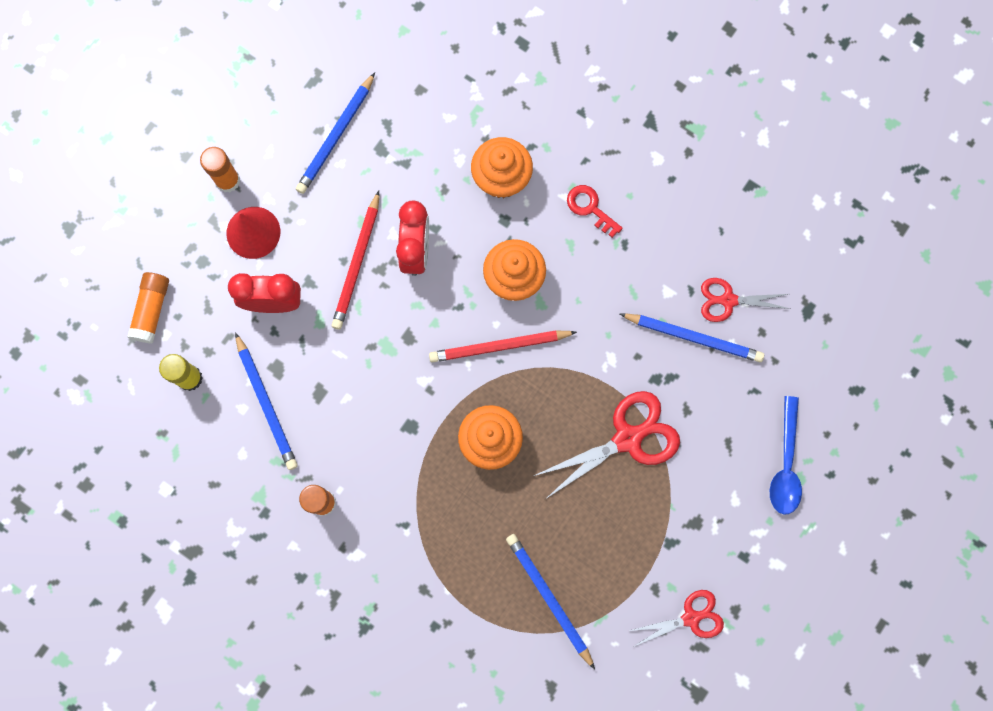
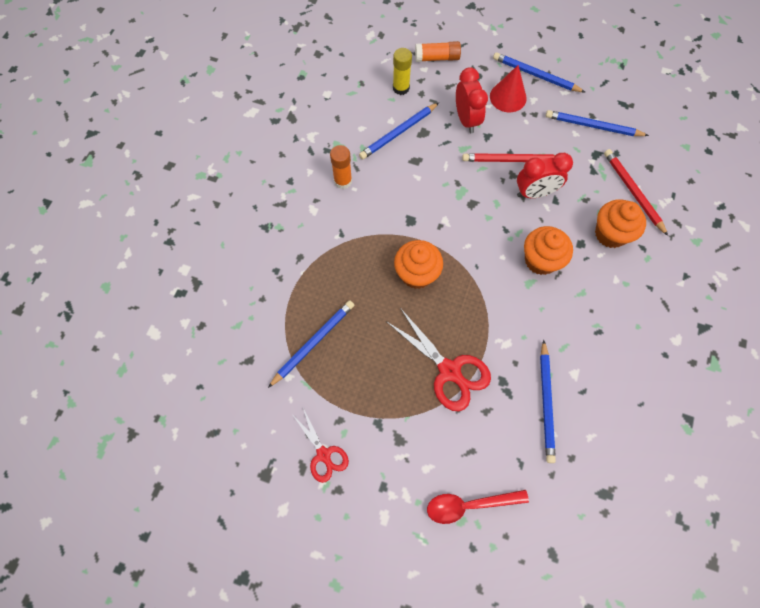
camera: 75 degrees right, 10 degrees down
orange glue stick [200,147,240,192] -> blue pencil [493,52,586,93]
red pencil [429,330,577,363] -> red pencil moved to [604,149,668,236]
red key [567,185,623,238] -> none
red scissors [701,278,790,322] -> none
blue spoon [770,396,802,515] -> red spoon [427,490,529,524]

